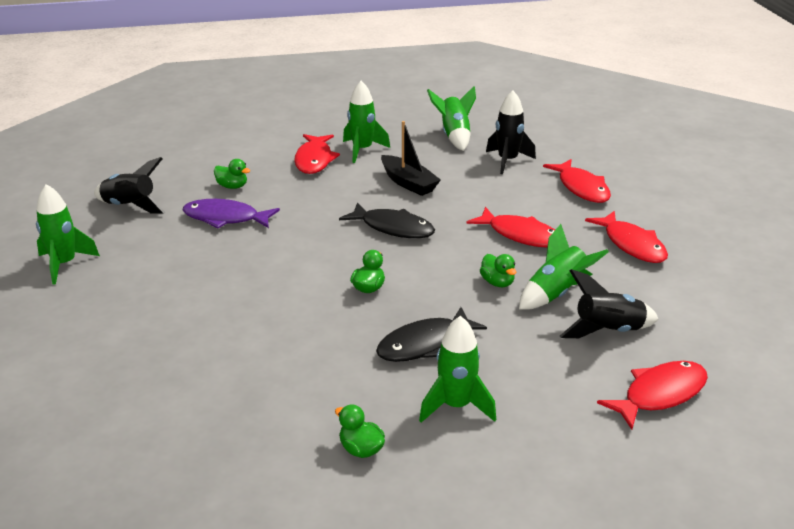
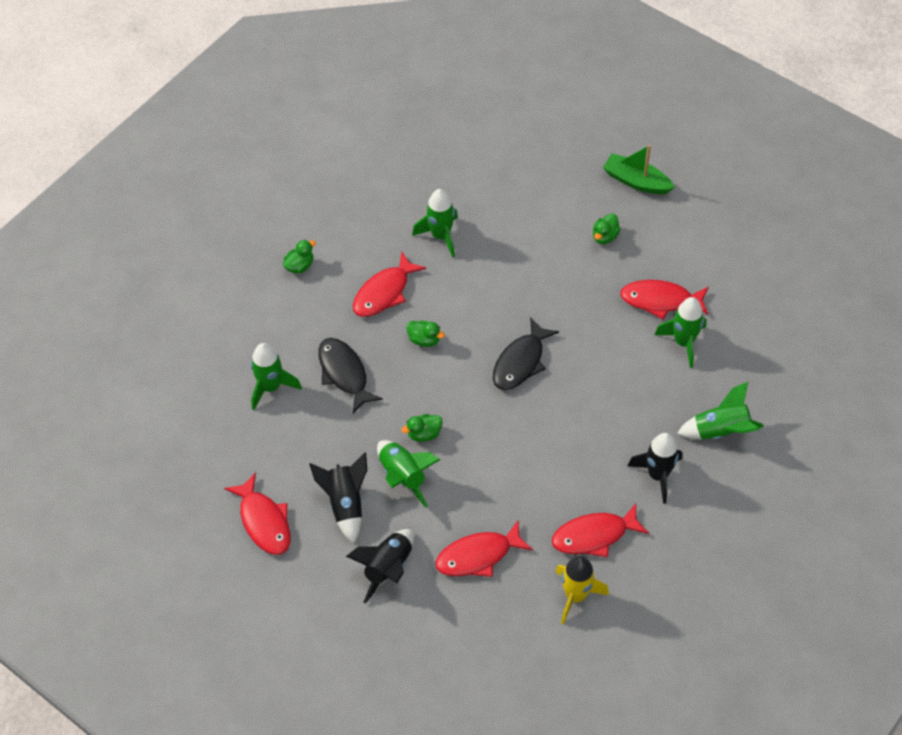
camera: 95 degrees right, 25 degrees up
green rocket [36,184,100,285] -> green rocket moved to [412,189,458,258]
black rocket [94,157,165,214] -> black rocket moved to [346,529,414,604]
purple fish [183,199,280,228] -> none
green duck [335,404,385,458] -> green duck moved to [283,240,316,273]
black boat [381,121,441,196] -> none
red fish [466,207,555,248] -> red fish moved to [353,252,426,317]
none -> yellow rocket [555,556,609,624]
none -> green boat [603,145,675,194]

